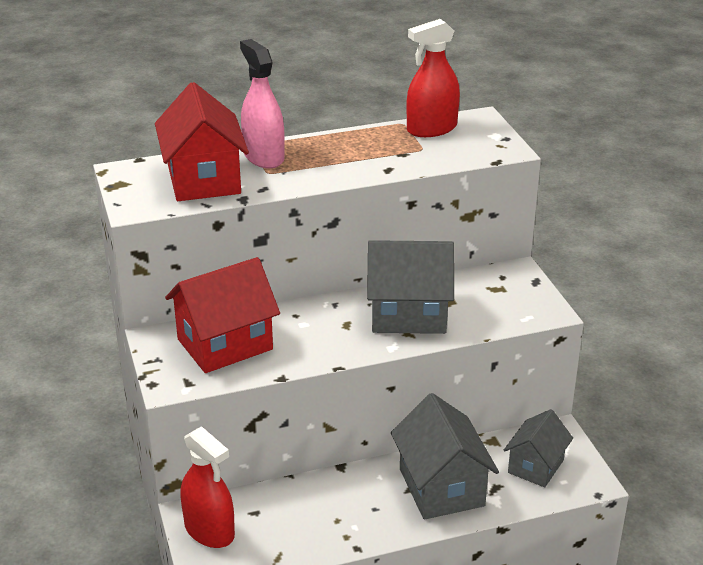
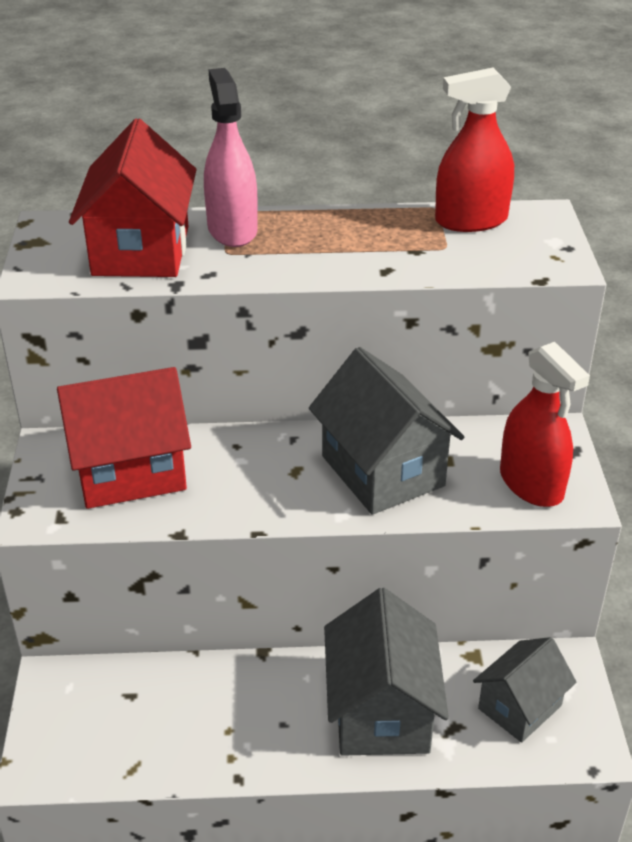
camera: 15 degrees right, 5 degrees up
red spray bottle [180,426,235,548] -> red spray bottle moved to [500,342,590,507]
grey house [367,240,454,334] -> grey house turned 45 degrees clockwise [309,347,464,515]

